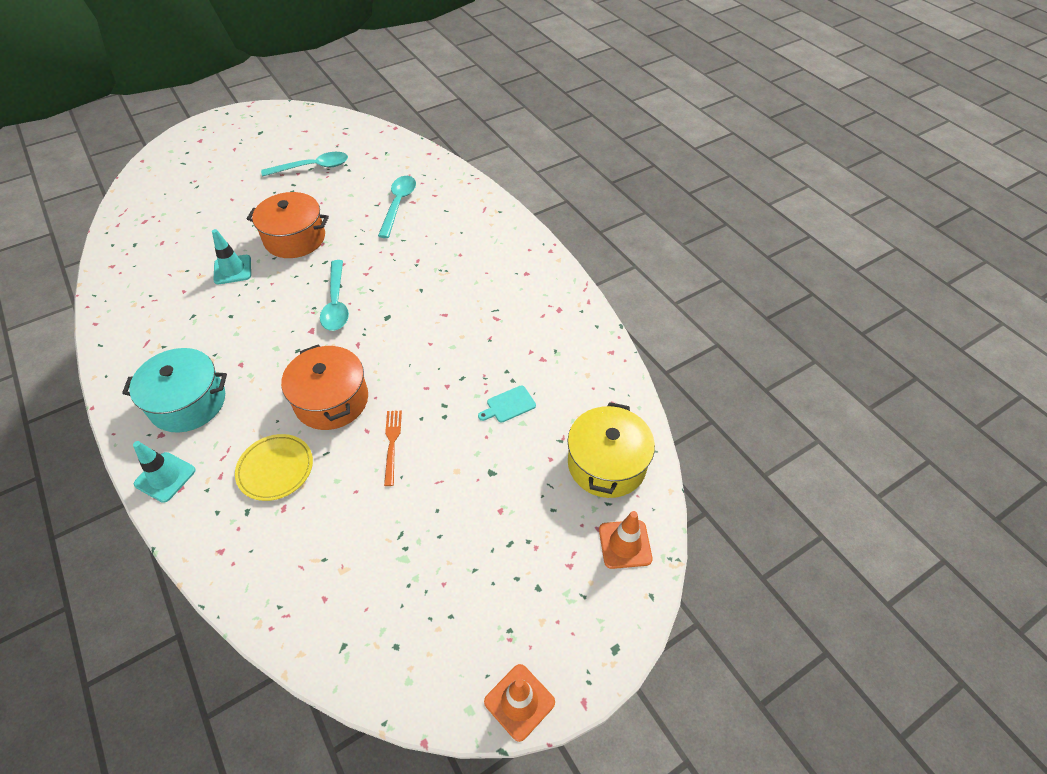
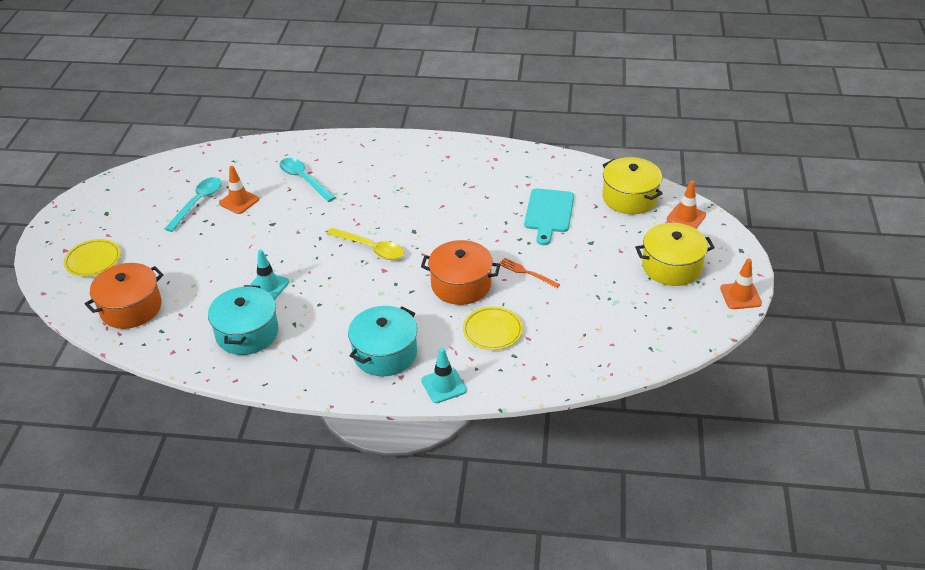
camera: 50 degrees left, 10 degrees down
orange pot [247,192,329,258] -> orange pot moved to [85,263,164,329]
turquoise spoon [320,260,349,331] -> yellow spoon [327,228,404,260]
turquoise cutting board [478,386,536,423] -> turquoise cutting board [524,188,574,245], size x1.91
none -> yellow plate [64,239,121,276]
none -> turquoise pot [208,285,279,355]
none -> orange traffic cone [219,166,259,214]
none -> yellow pot [635,223,715,286]

